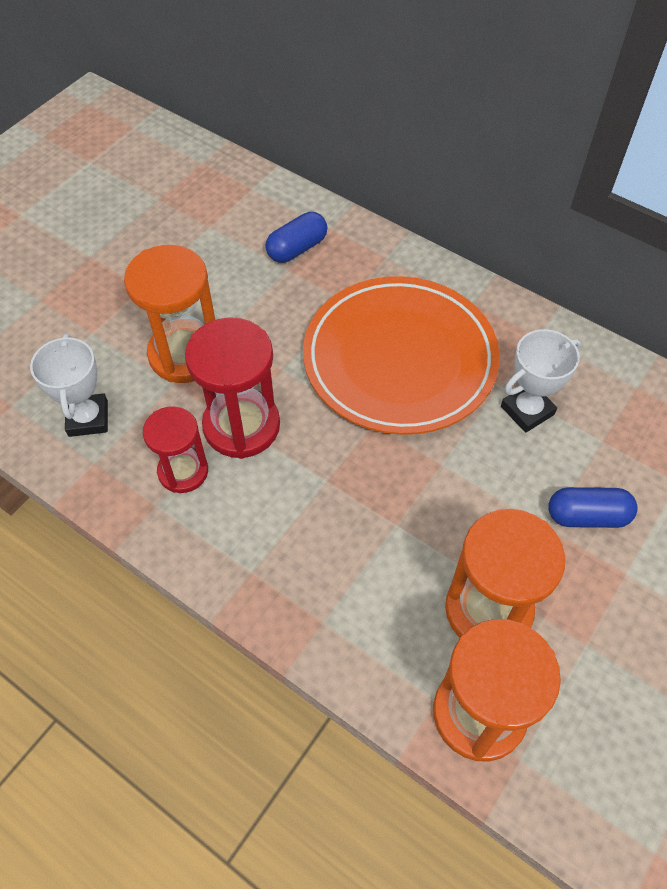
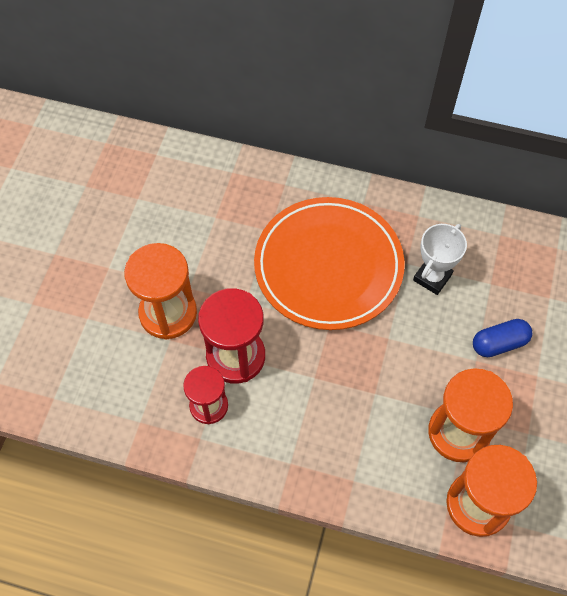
camera: 20 degrees left, 5 degrees up
white trophy [30,334,108,437] -> none
blue capsule [265,212,327,263] -> none

